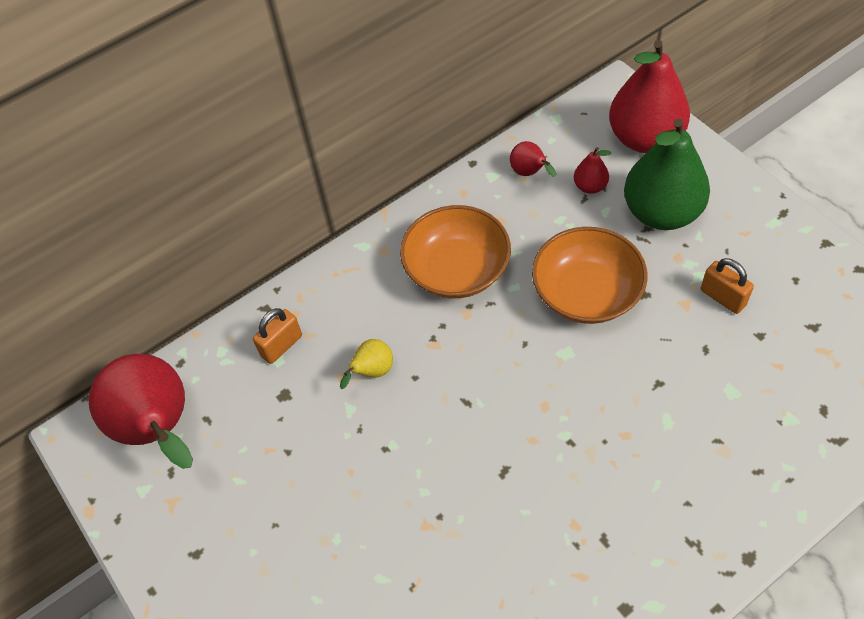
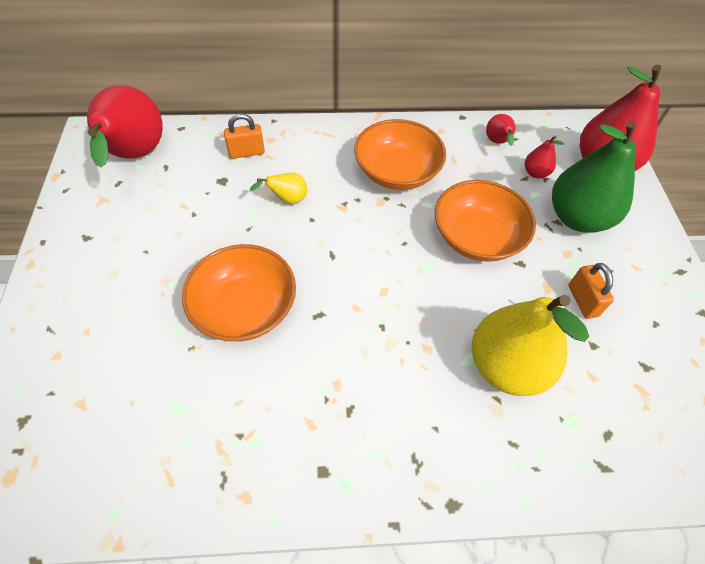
camera: 25 degrees right, 0 degrees up
none -> orange bowl [182,244,296,341]
none -> yellow pear [472,295,589,396]

